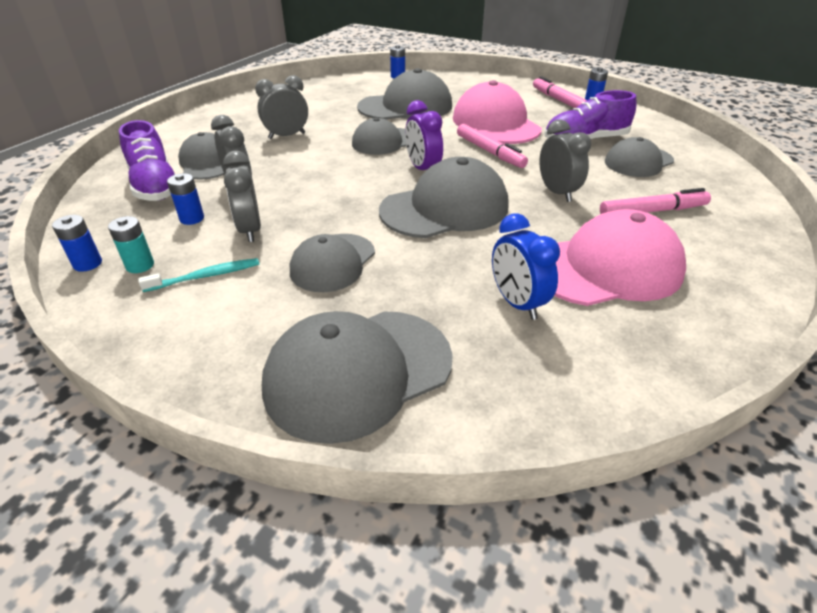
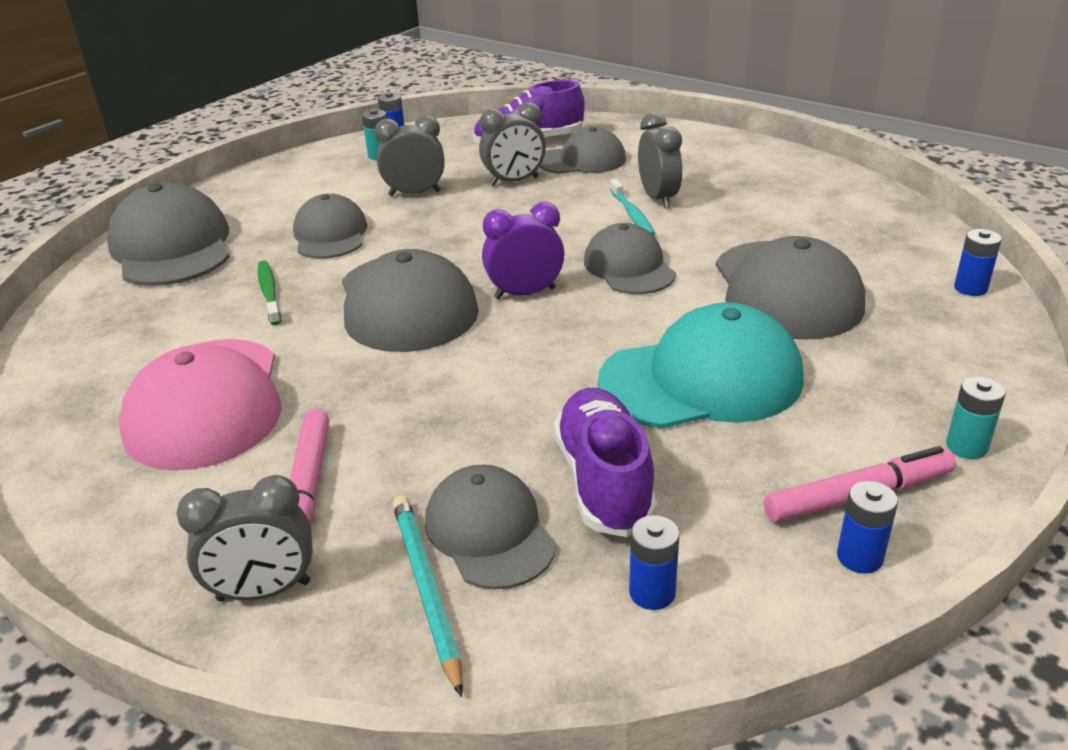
camera: 100 degrees right, 5 degrees down
turquoise toothbrush [138,258,259,292] -> turquoise toothbrush moved to [610,179,655,236]
blue battery [167,173,204,225] -> blue battery moved to [629,515,680,610]
grey cap [290,234,375,292] -> grey cap turned 45 degrees clockwise [293,194,367,259]
pink cap [453,80,542,144] -> turquoise cap [598,302,804,429]
pink marker [457,124,528,168] -> none
blue clock [492,213,560,320] -> none
grey clock [540,120,591,202] -> grey clock moved to [176,475,313,601]
none -> green toothbrush [258,261,281,325]
none -> turquoise pencil [393,496,463,697]
none -> turquoise battery [946,376,1006,459]

